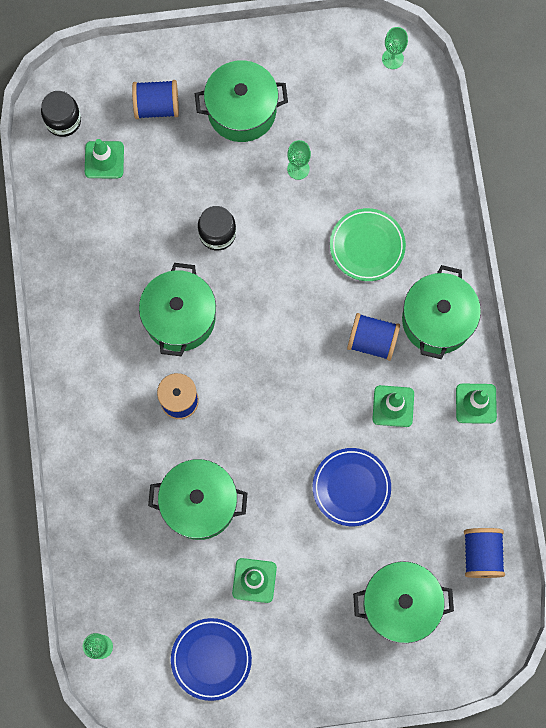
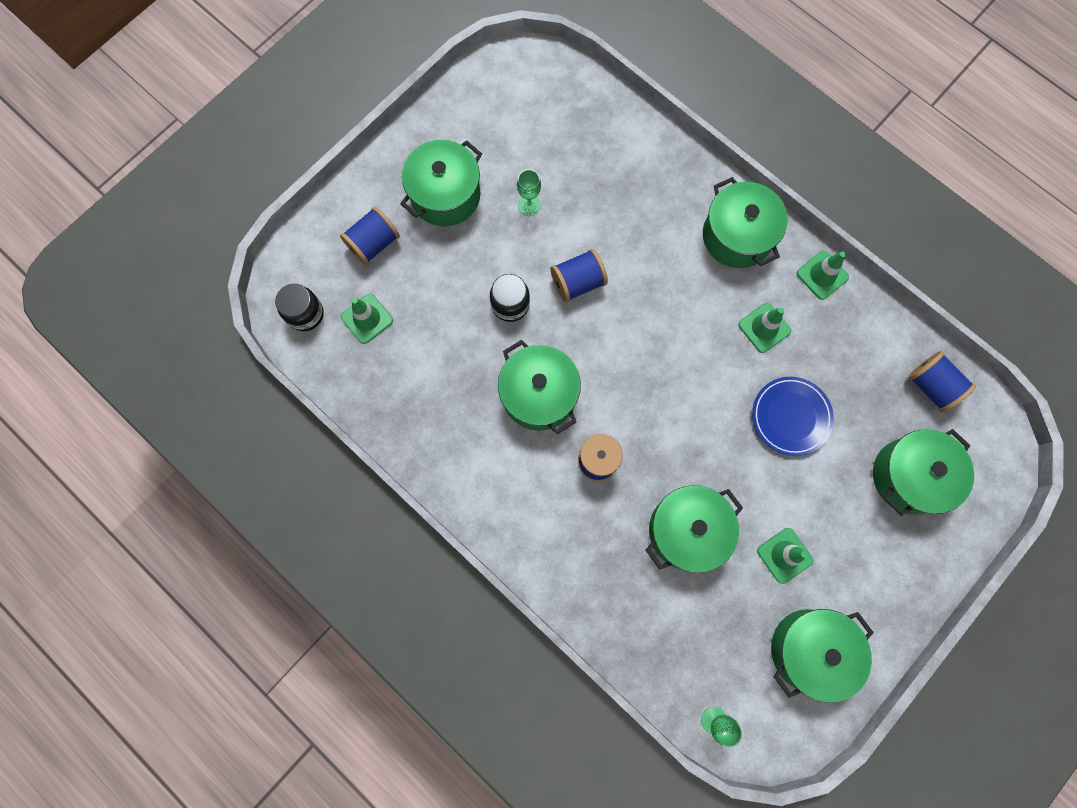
camera: 40 degrees left, 0 degrees up
blue plate [171,618,252,701] -> green pot [771,609,874,703]
green plate [330,208,406,281] -> none
blue spool [347,313,400,361] -> blue spool moved to [551,249,608,302]
green goblet [382,27,408,69] -> none

